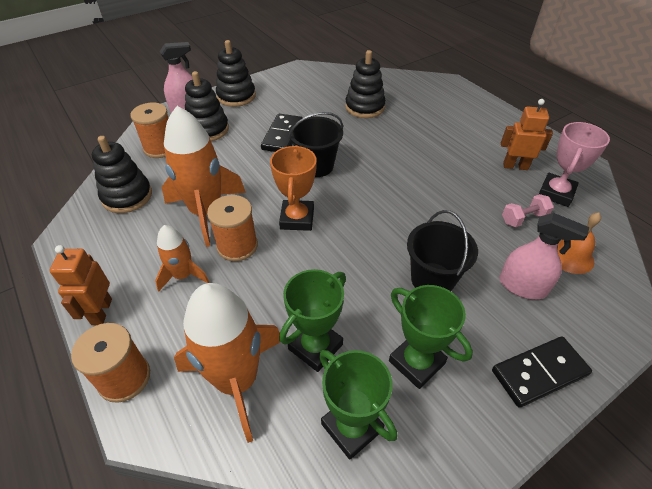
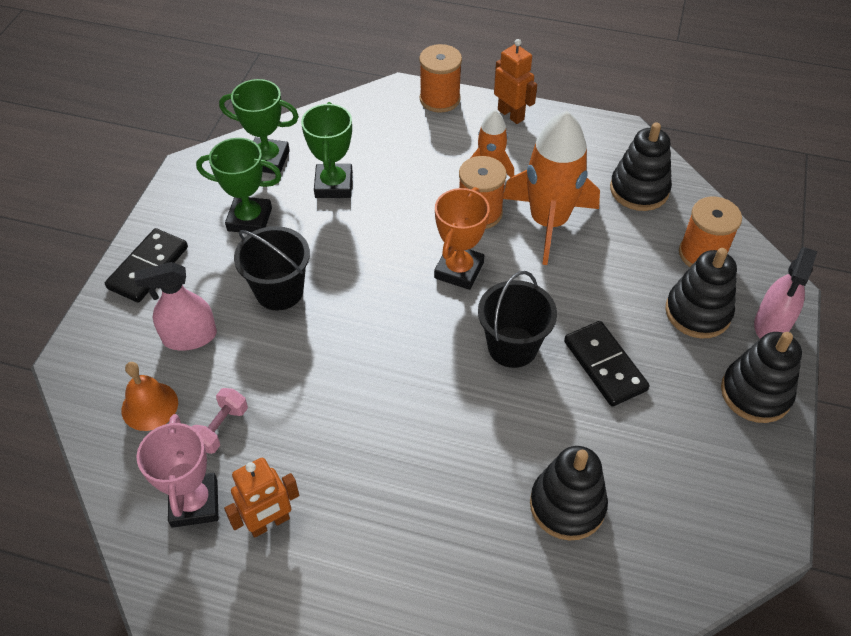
camera: 140 degrees right, 5 degrees up
orange rocket [174,283,280,443] -> none
orange trophy [270,145,317,231] -> orange trophy turned 60 degrees clockwise [434,187,490,290]

